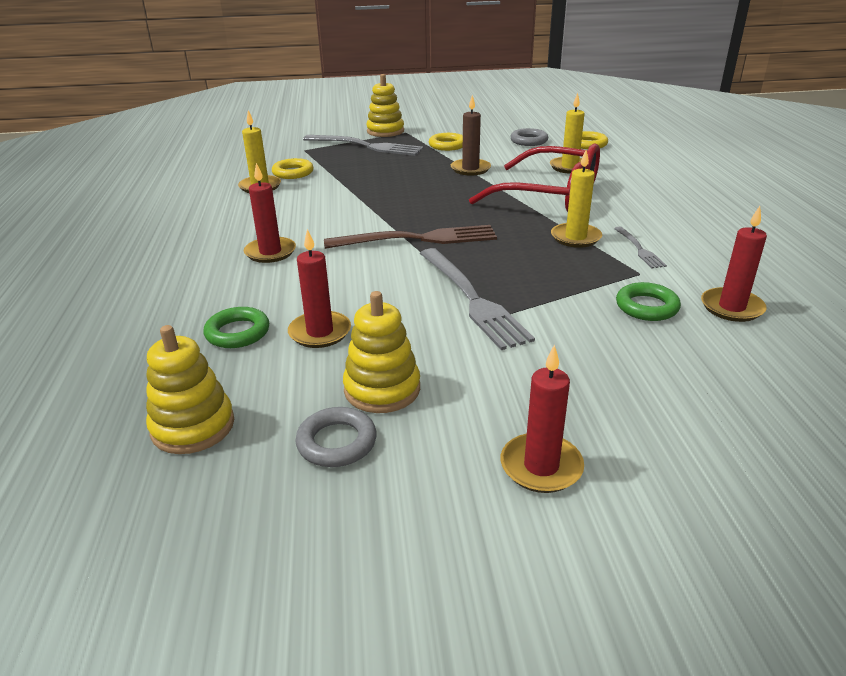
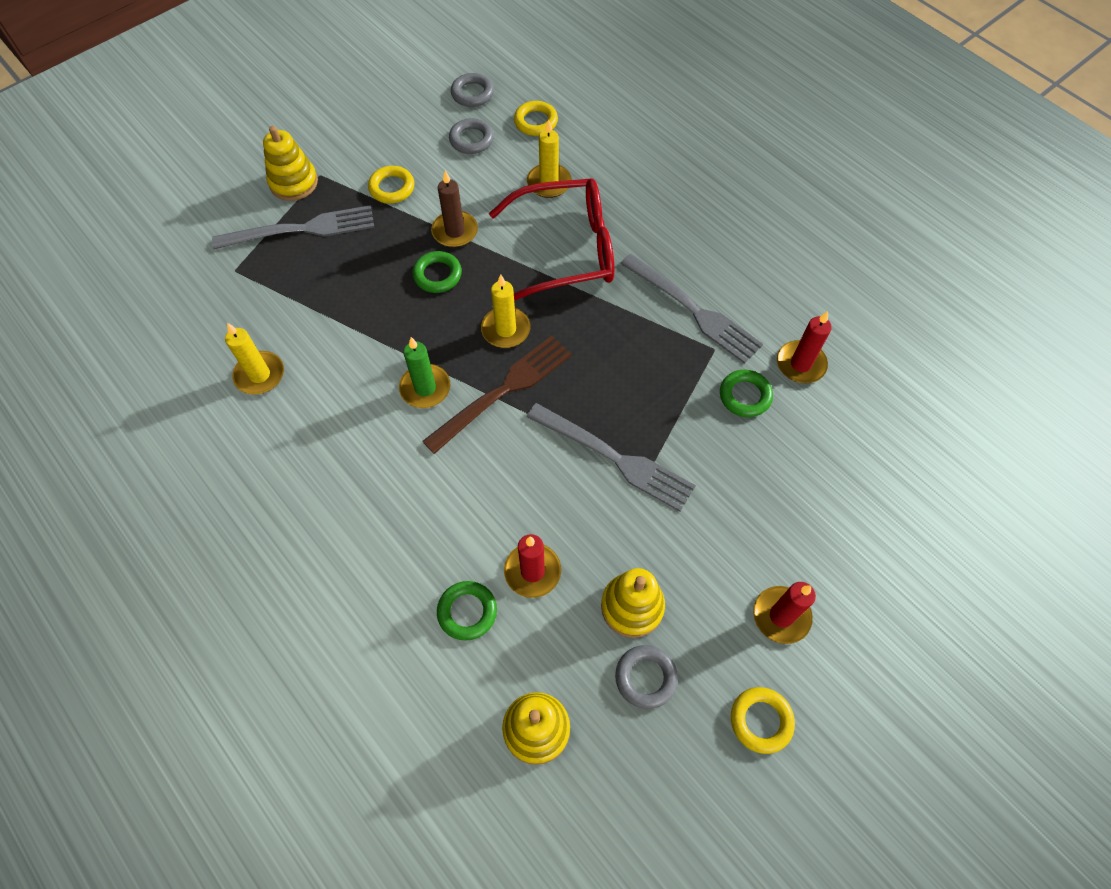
camera: 35 degrees left, 30 degrees up
red candle [244,163,296,263] -> none
yellow ring [272,158,314,179] -> yellow ring moved to [731,687,795,754]
yellow candle [551,150,602,248] -> yellow candle moved to [481,274,530,348]
grey fork [614,227,667,268] -> grey fork [620,254,763,364], size x2.01
none -> green candle [399,337,450,408]
none -> green ring [412,251,462,293]
none -> grey ring [451,73,494,107]

